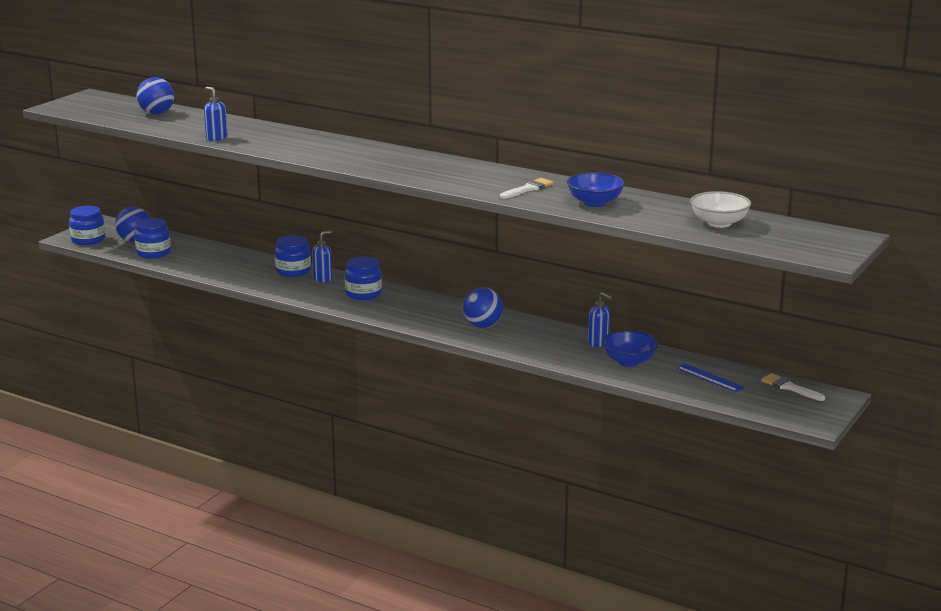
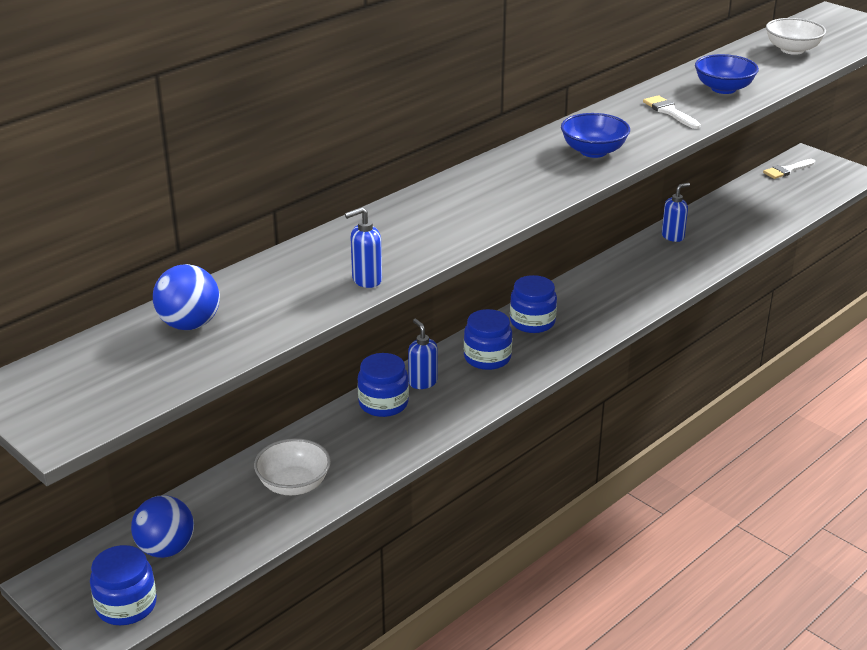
camera: 75 degrees left, 10 degrees up
blue jar [134,218,171,259] -> blue jar moved to [510,275,557,333]
blue ball [463,288,503,328] -> none
blue bowl [602,330,658,367] -> blue bowl moved to [561,113,630,158]
blue ruler [677,364,744,392] -> none
none -> white bowl [254,438,331,495]

